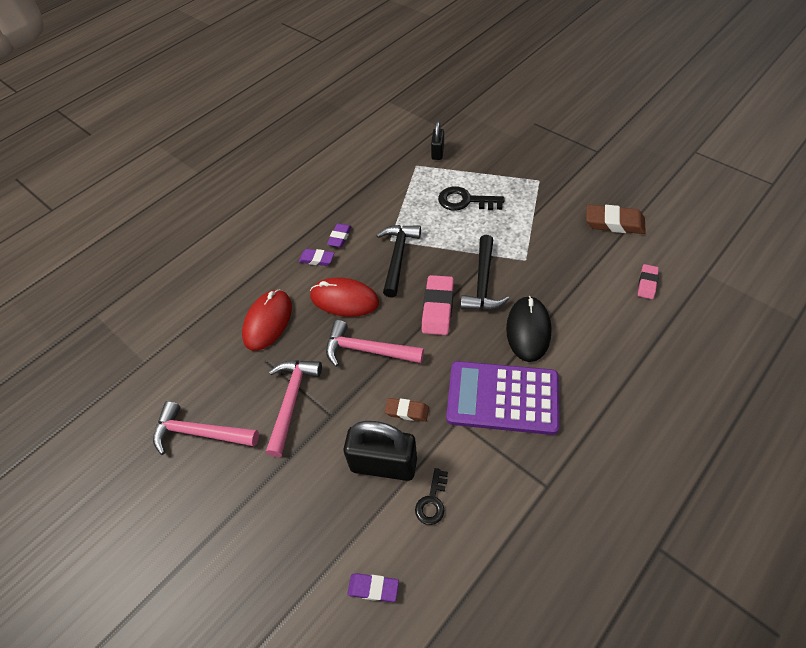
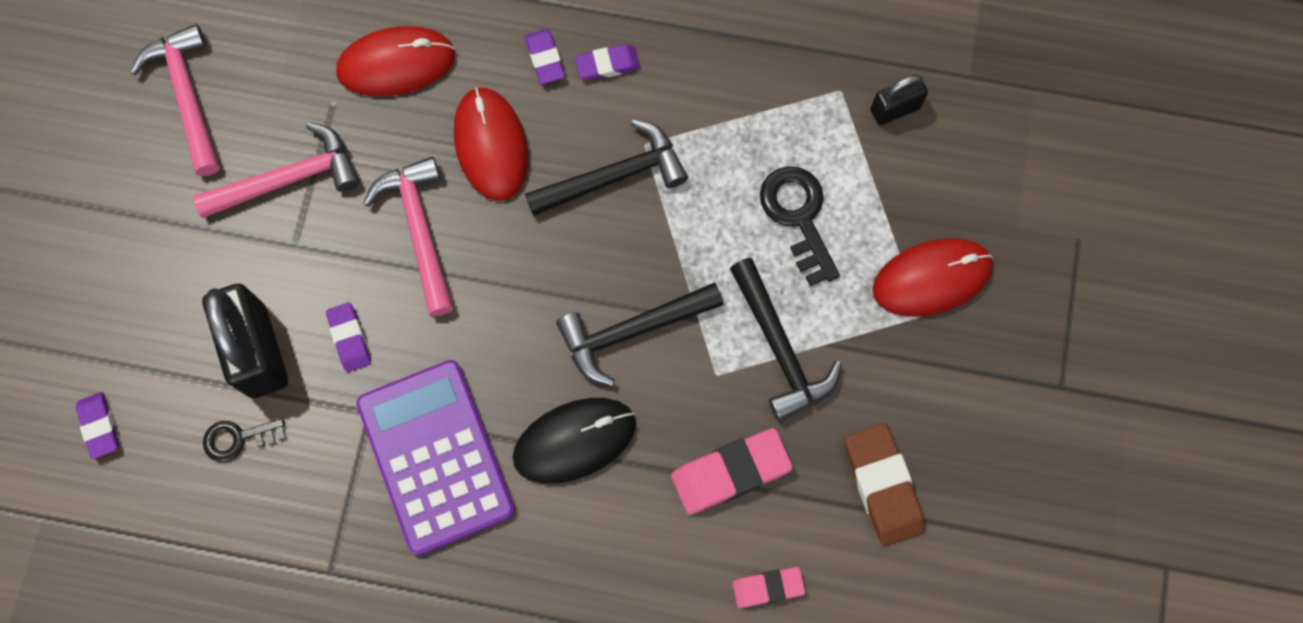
camera: 55 degrees right, 20 degrees up
brown eraser [385,398,429,422] -> purple eraser [326,302,371,372]
pink eraser [422,275,454,335] -> pink eraser moved to [671,428,793,515]
none -> black hammer [730,258,842,422]
none -> red mouse [872,238,993,317]

